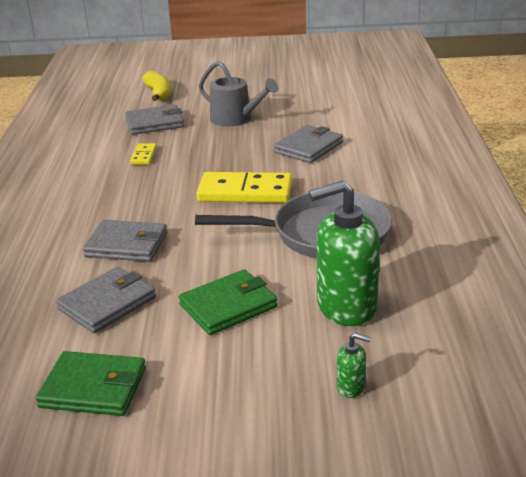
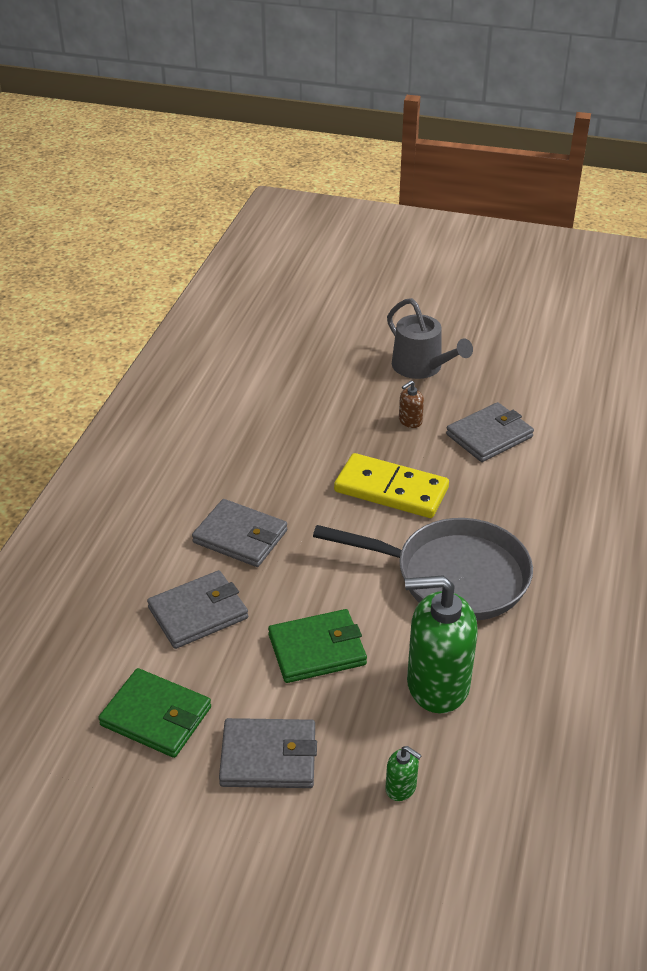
camera: 15 degrees right, 10 degrees up
grey wallet [125,105,184,135] -> grey wallet moved to [219,718,317,788]
yellow domino [130,143,157,165] -> none
yellow banana [142,71,171,101] -> none
none -> brown soap dispenser [399,380,424,428]

